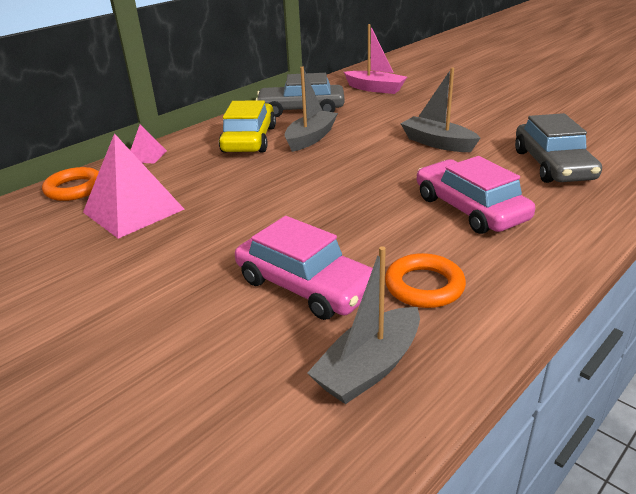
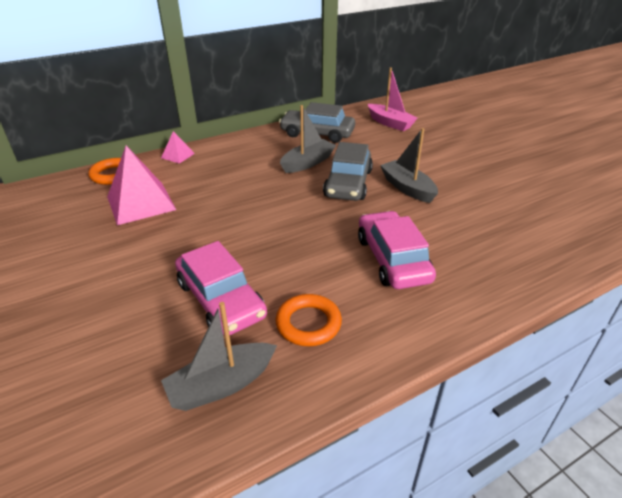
camera: 15 degrees right, 5 degrees up
yellow car [219,100,276,153] -> none
grey car [515,113,602,183] -> grey car moved to [323,142,373,201]

